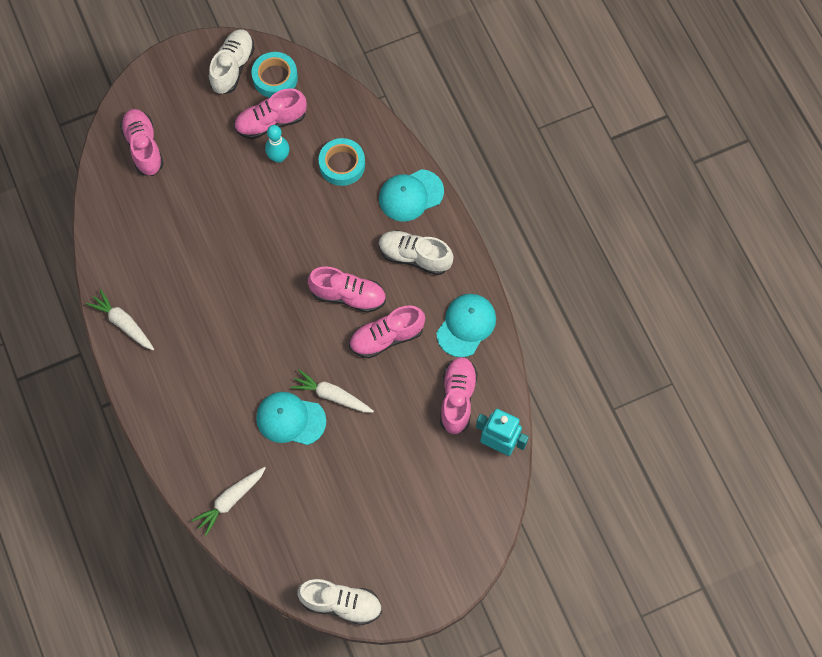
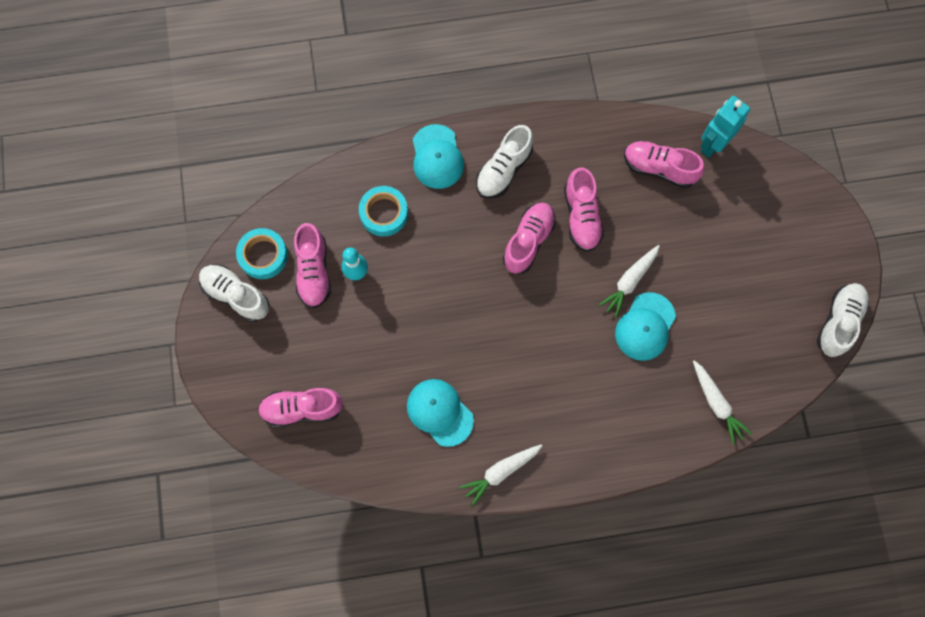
camera: 75 degrees left, 5 degrees up
turquoise cap [436,294,496,357] -> turquoise cap moved to [407,379,474,447]

